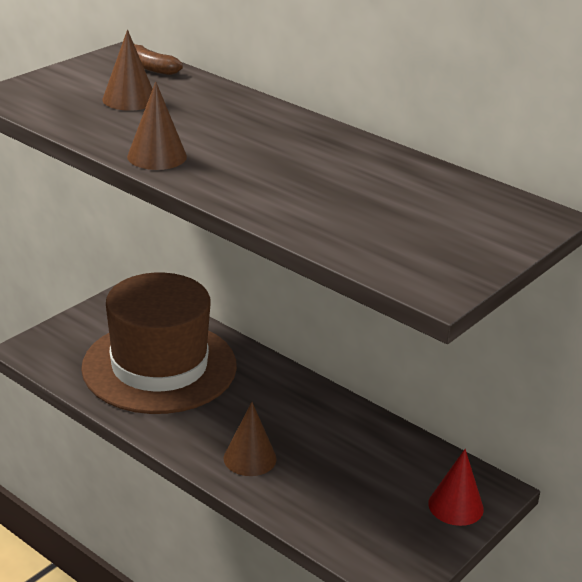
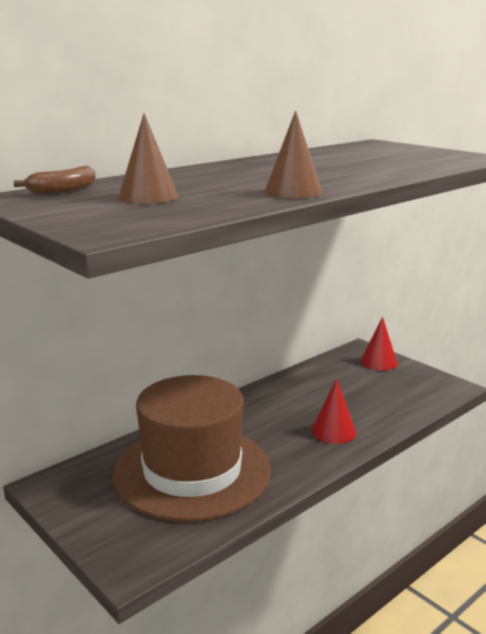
camera: 80 degrees left, 10 degrees down
brown cone [223,402,277,476] -> red cone [311,378,356,444]

